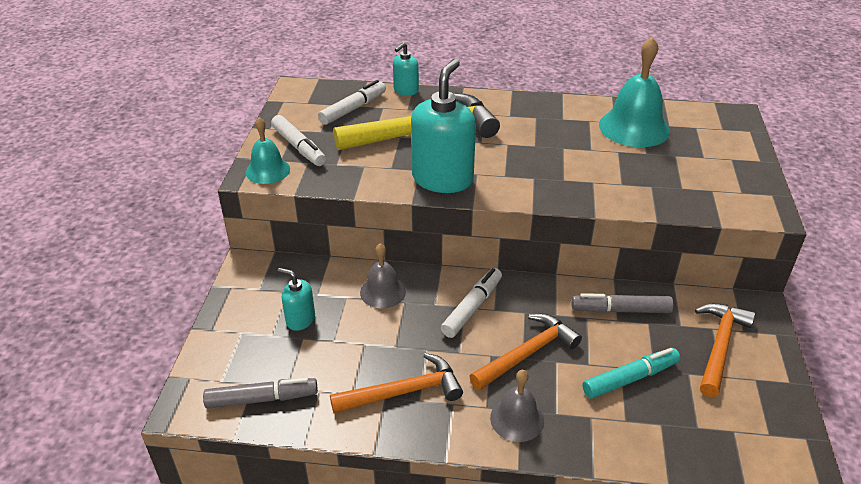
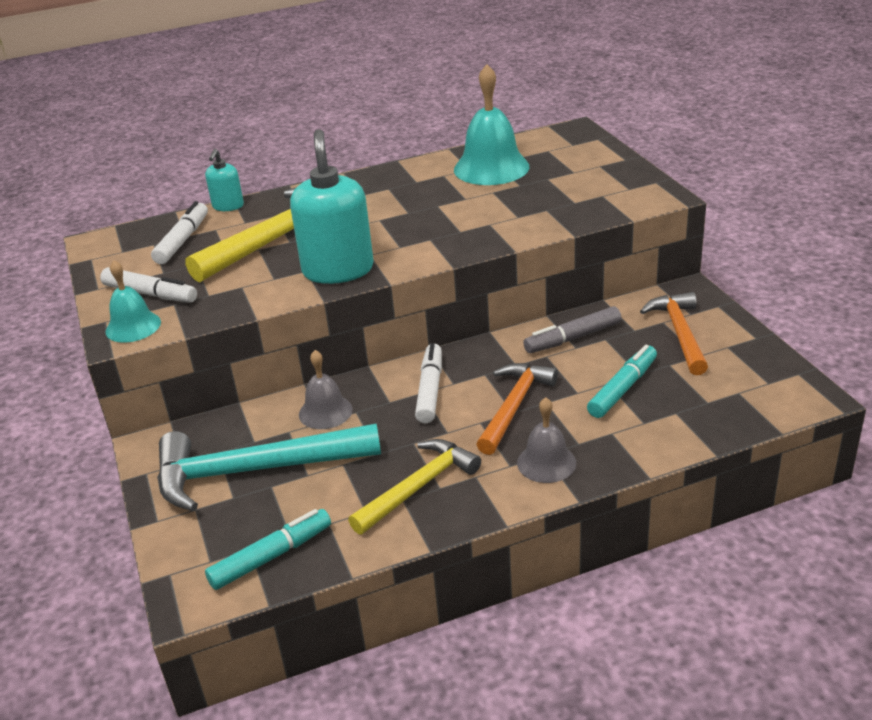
camera: 25 degrees left, 5 degrees down
grey marker [203,377,318,408] -> turquoise marker [205,509,331,590]
turquoise soap dispenser [278,268,315,331] -> turquoise hammer [157,424,381,511]
orange hammer [330,353,463,413] -> yellow hammer [348,439,481,535]

